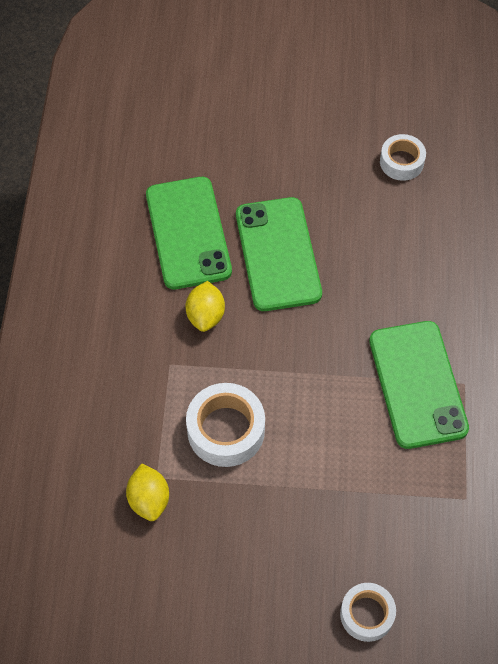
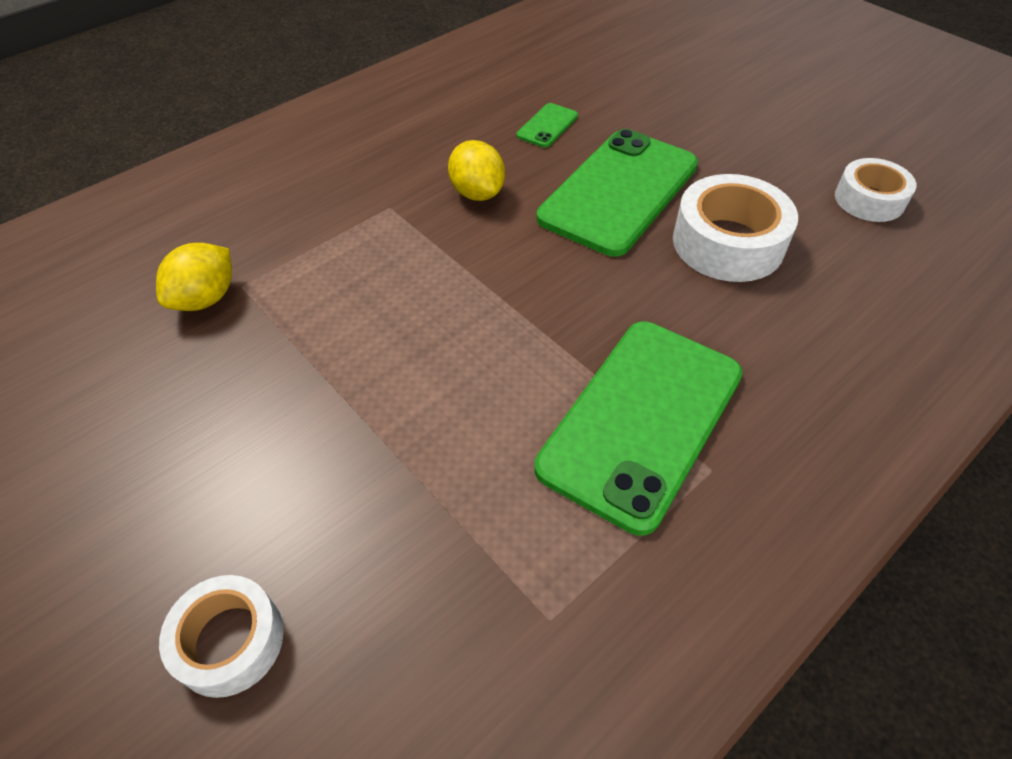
camera: 45 degrees right, 10 degrees down
green phone [146,177,232,289] -> green phone [517,103,578,148], size x0.42
yellow lemon [186,281,225,332] -> yellow lemon turned 75 degrees counterclockwise [448,140,505,201]
white tape [186,383,265,467] -> white tape moved to [673,174,798,282]

